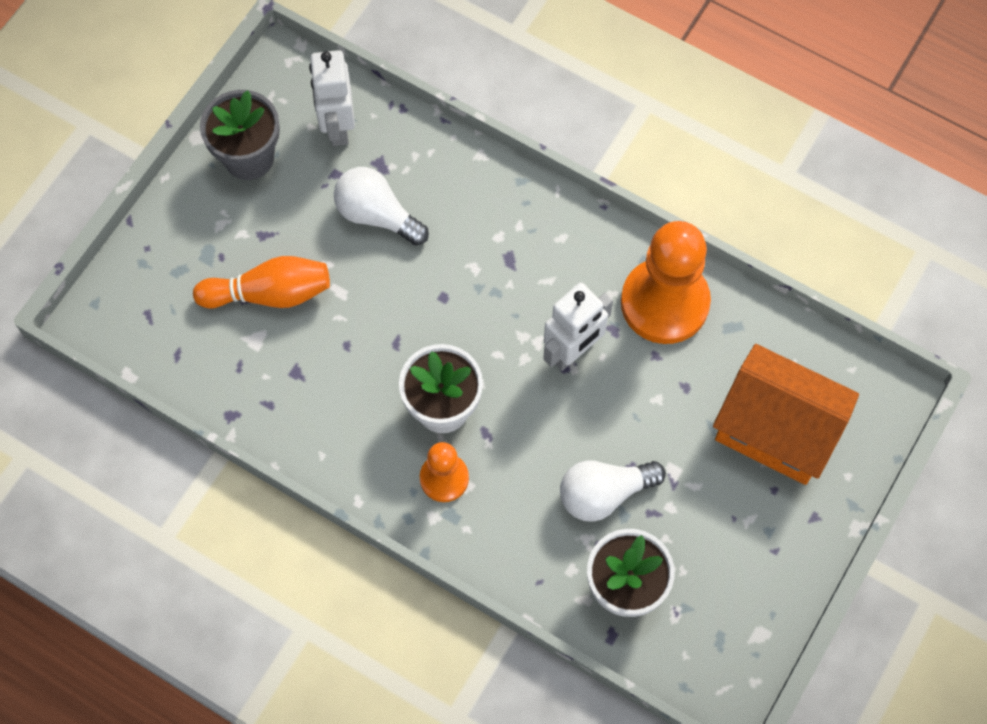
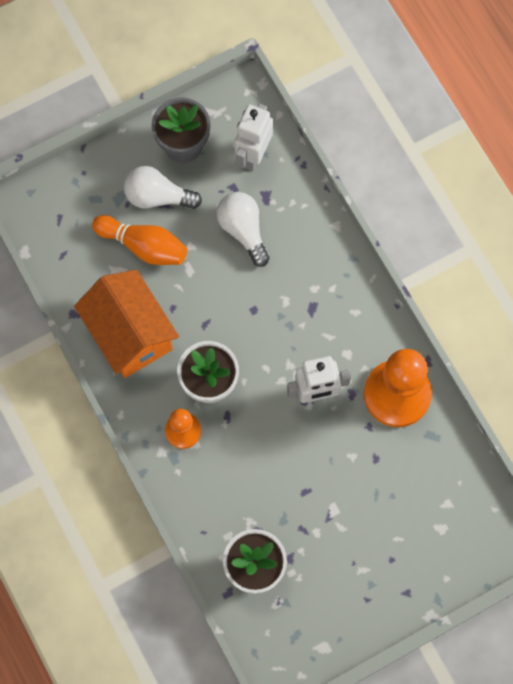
camera: 30 degrees right, 5 degrees up
white light bulb [560,461,666,522] -> white light bulb moved to [124,166,202,209]
orange house [713,344,859,485] -> orange house moved to [74,270,179,378]

